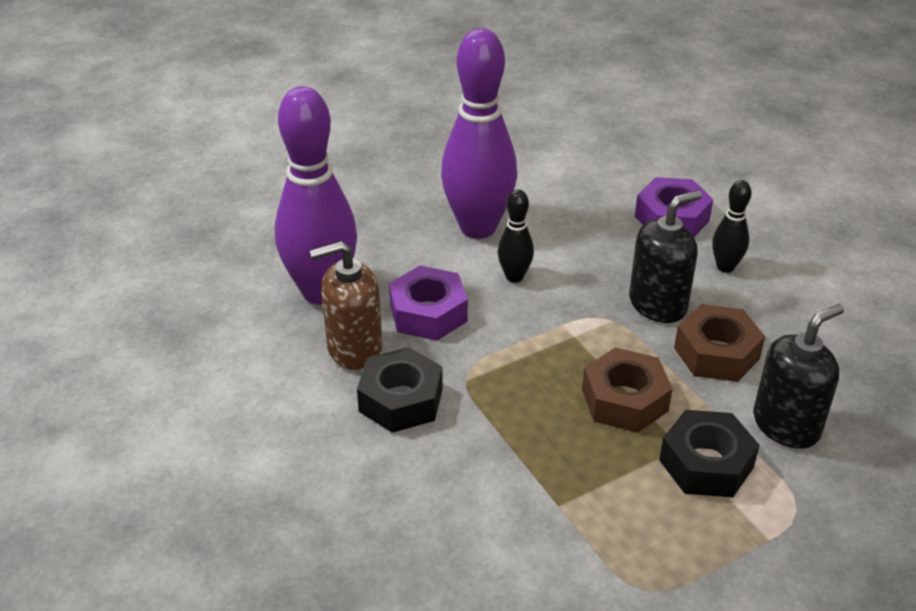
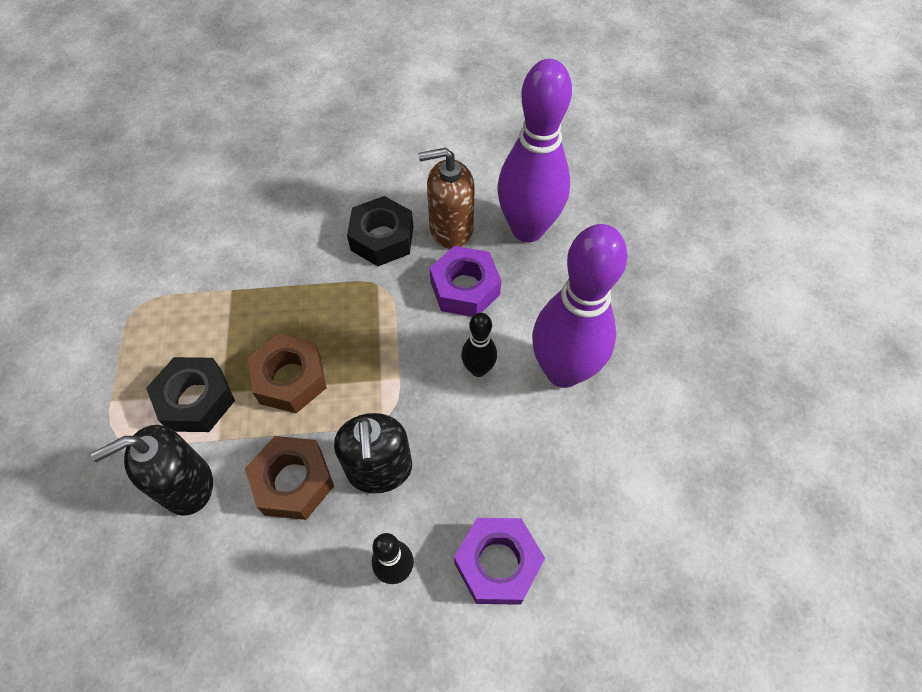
camera: 115 degrees right, 20 degrees up
brown soap dispenser [310,241,382,370] -> brown soap dispenser turned 105 degrees counterclockwise [418,148,475,249]
black soap dispenser [753,304,844,449] -> black soap dispenser turned 75 degrees clockwise [91,425,213,516]

